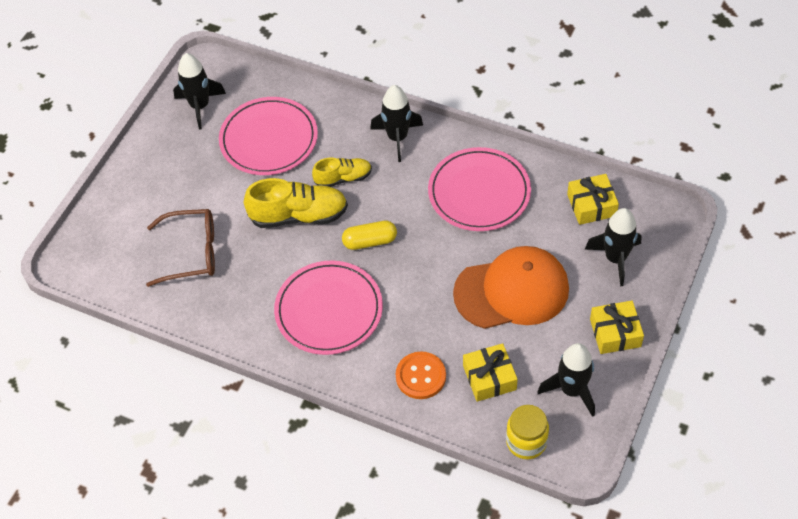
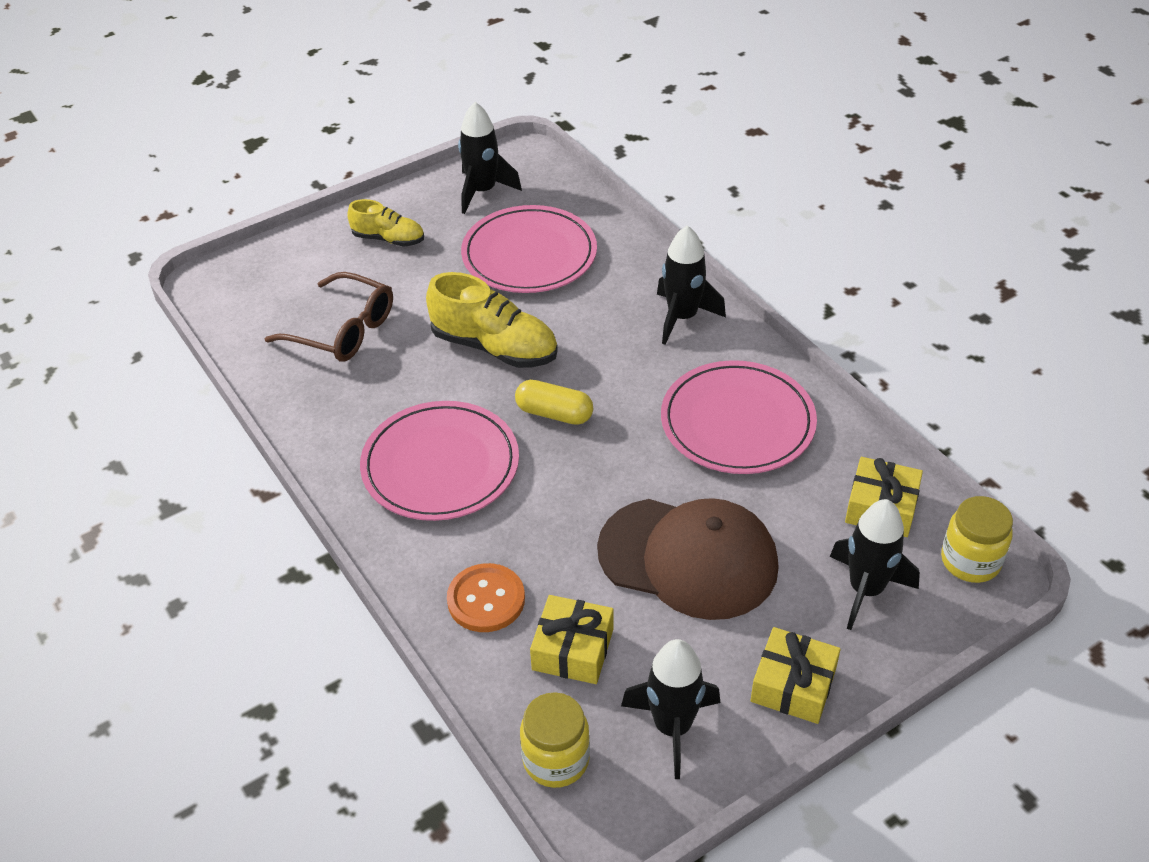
camera: 30 degrees right, 10 degrees down
yellow shoe [312,158,372,187] -> yellow shoe moved to [347,199,424,247]
orange cap [453,246,569,329] -> brown cap [597,498,779,620]
none -> yellow jar [941,496,1013,583]

